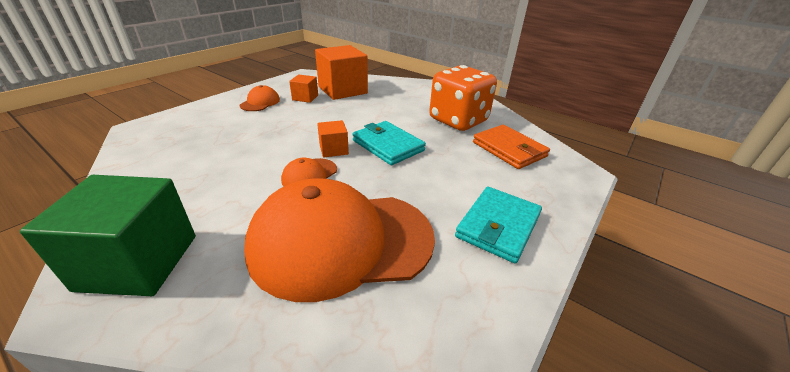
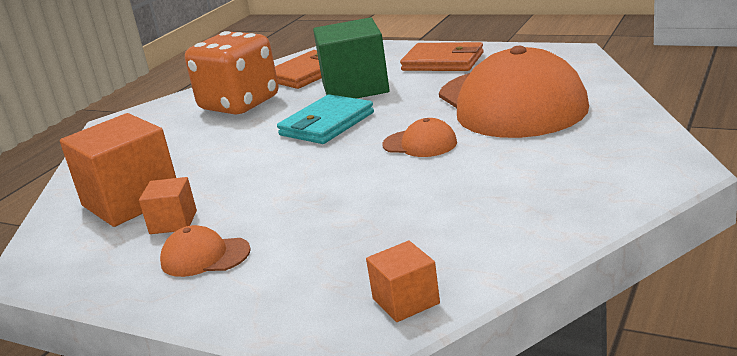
camera: 95 degrees left, 10 degrees down
green cube [20,175,196,296] -> green cube moved to [313,17,390,99]
orange cube [317,120,349,158] -> orange cube moved to [366,241,440,322]
turquoise wallet [455,187,542,263] -> orange wallet [400,42,484,71]

